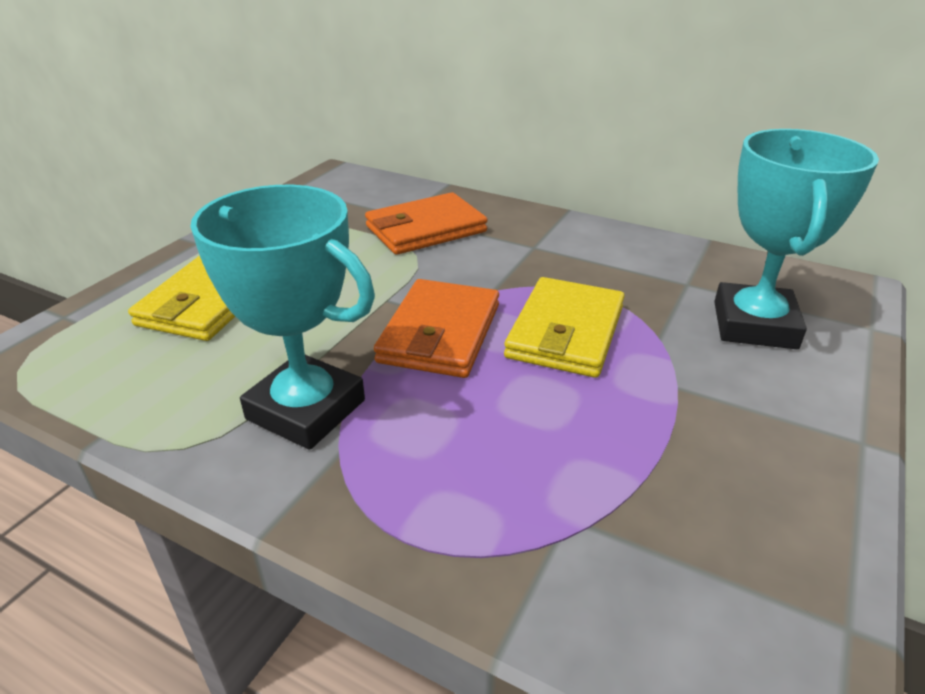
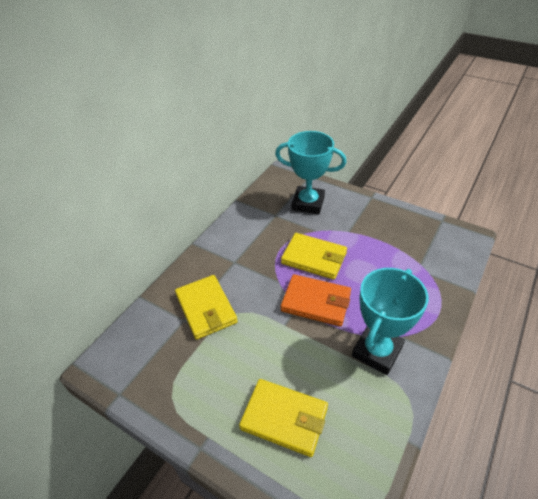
camera: 85 degrees left, 10 degrees up
orange wallet [365,192,488,255] -> yellow wallet [175,275,238,340]

